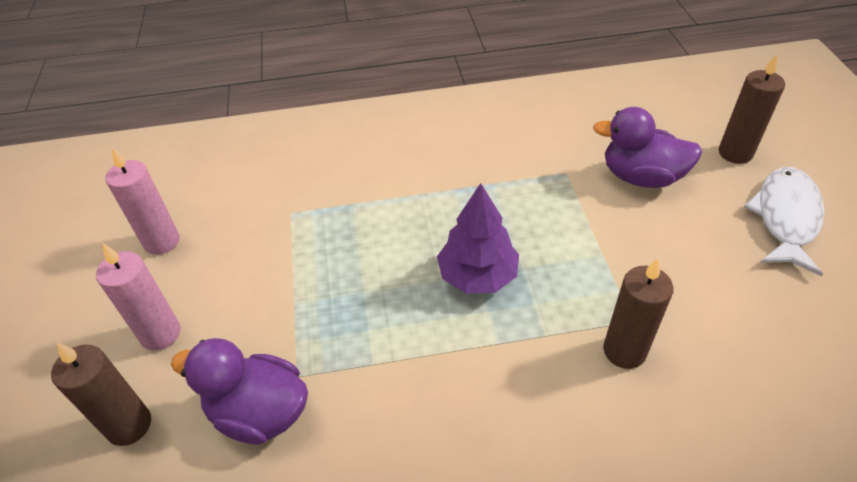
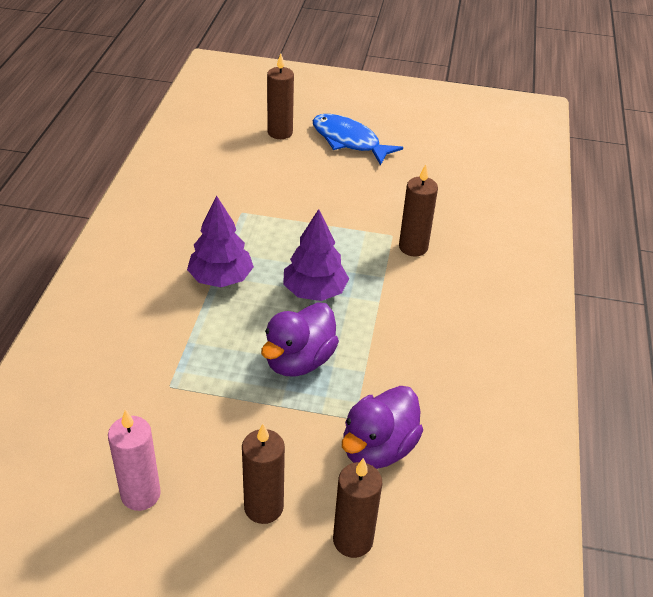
camera: 75 degrees left, 5 degrees down
pink candle [96,243,180,350] -> brown candle [242,424,285,524]
purple duck [593,107,702,188] -> purple duck moved to [261,302,339,377]
white fish [744,167,824,276] -> blue fish [313,114,403,166]
none -> purple tree [187,196,254,287]

